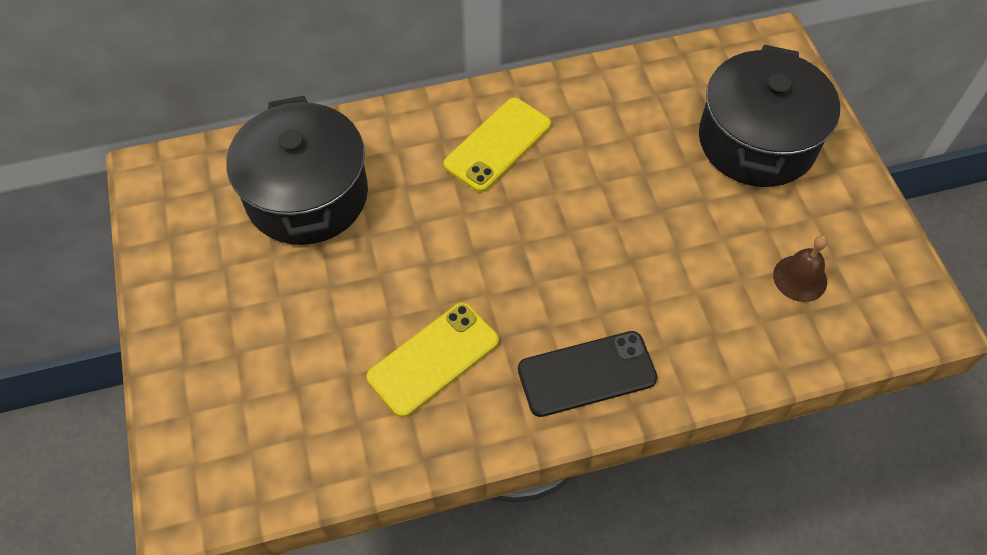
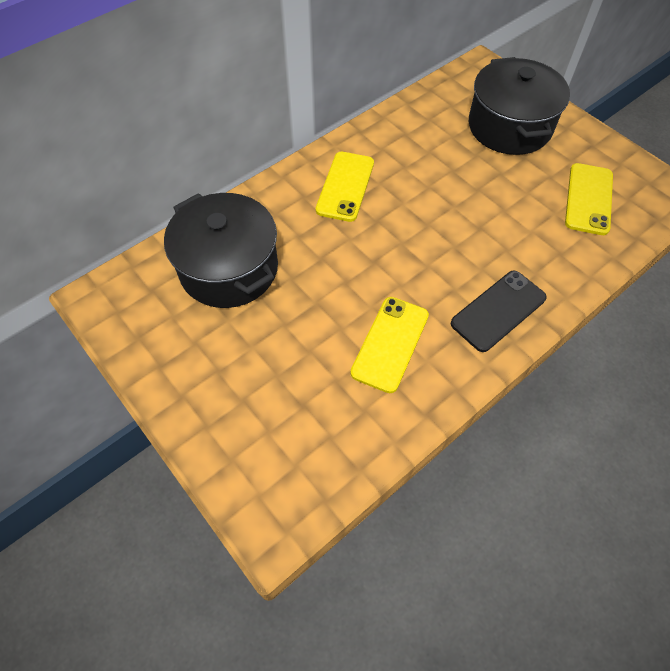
camera: 25 degrees left, 0 degrees up
brown bell [773,235,828,302] -> yellow phone [565,163,613,235]

